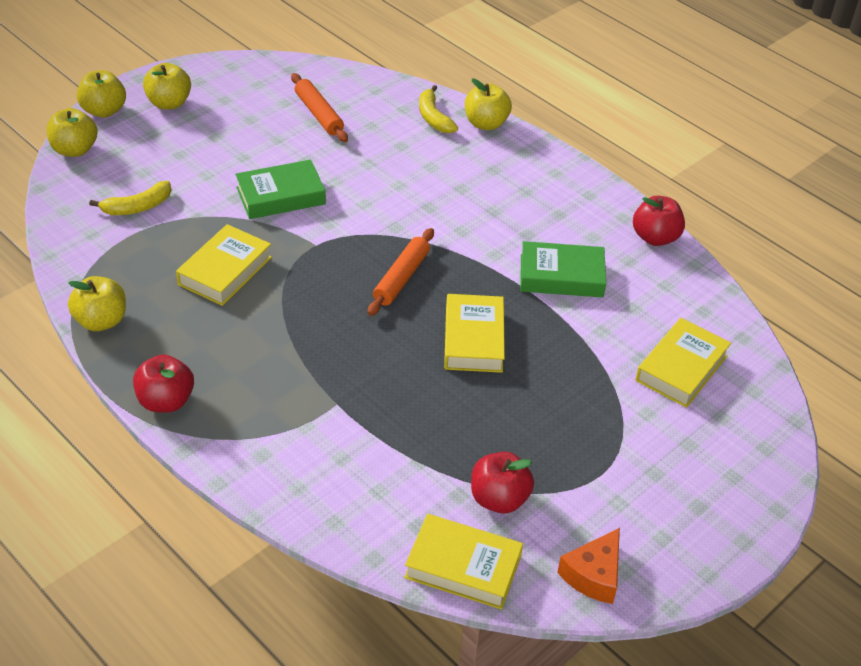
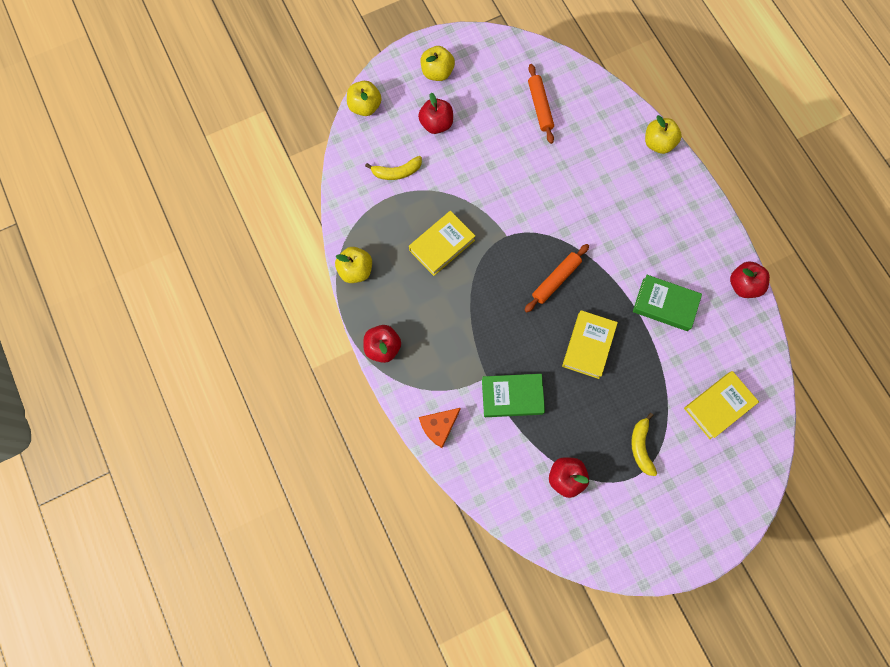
camera: 20 degrees right, 30 degrees up
yellow apple [77,70,126,118] -> none
green book [235,160,326,219] -> green book moved to [482,374,545,417]
yellow book [404,514,523,609] -> none
yellow banana [419,85,458,133] -> yellow banana moved to [631,413,657,476]
orange cheese [557,528,620,604] -> orange cheese moved to [419,408,461,448]
none -> red apple [418,93,453,134]

